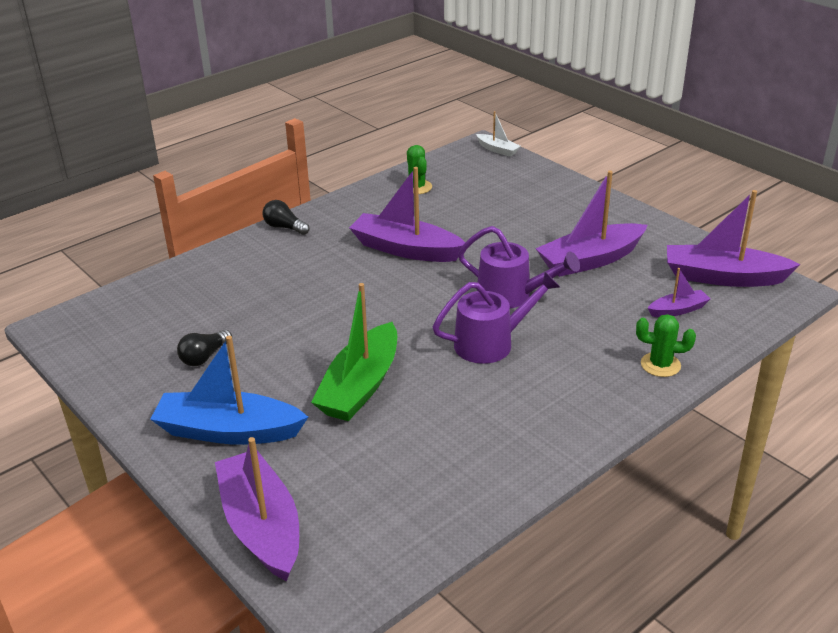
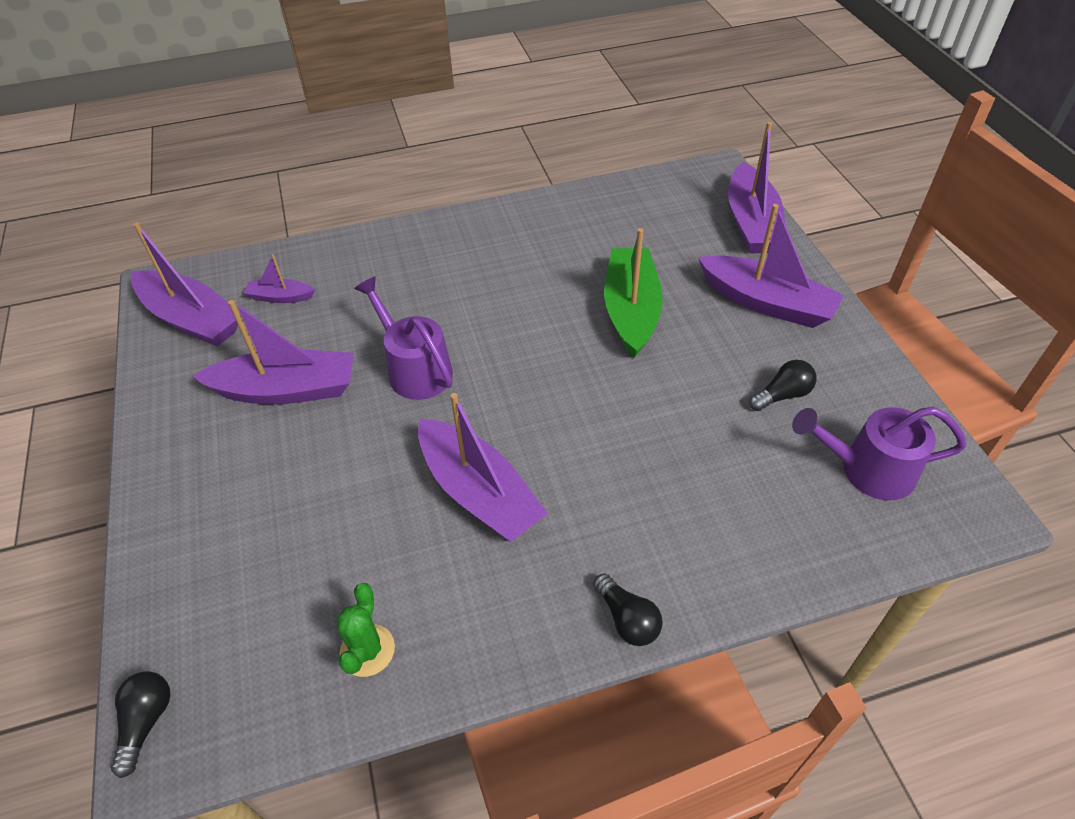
camera: 155 degrees left, 15 degrees up
blue boat [150,336,308,445] -> purple boat [698,204,844,328]
green boat [311,283,397,421] -> green boat turned 45 degrees counterclockwise [604,228,663,358]
purple watering can [433,272,560,364] -> purple watering can moved to [792,407,967,501]
white boat [476,111,521,157] -> black light bulb [111,671,170,778]
green cactus [636,314,696,377] -> none

